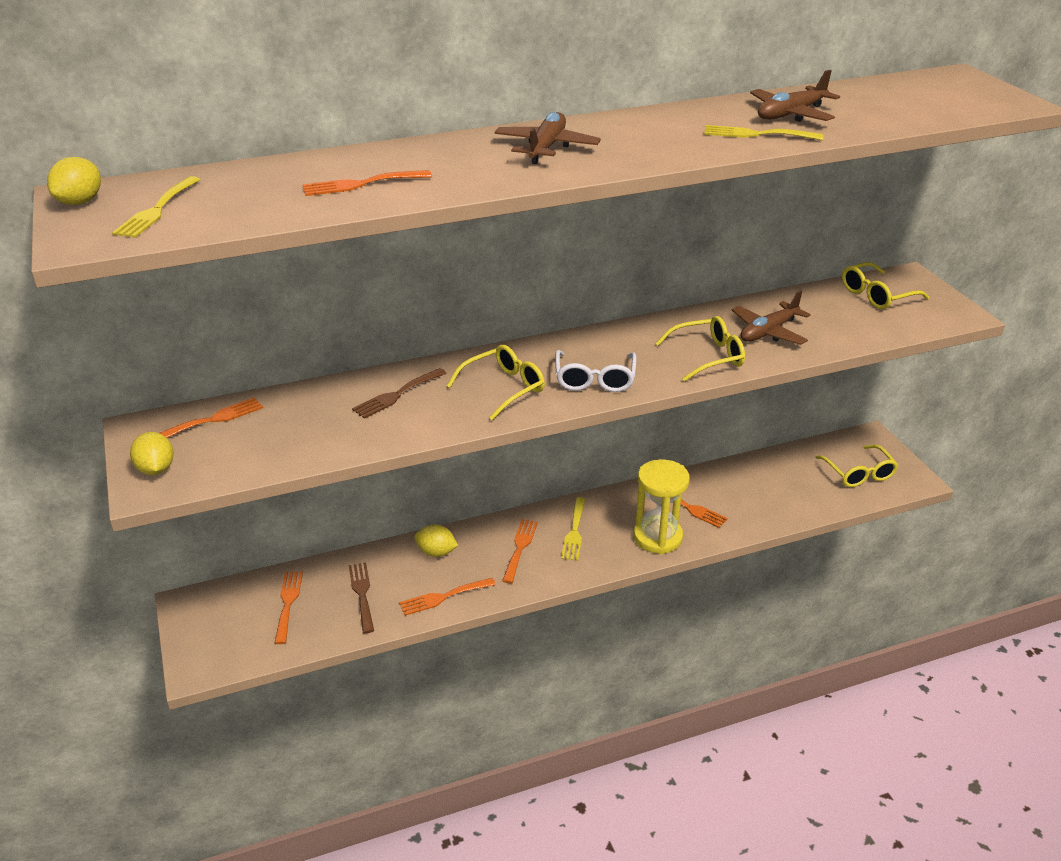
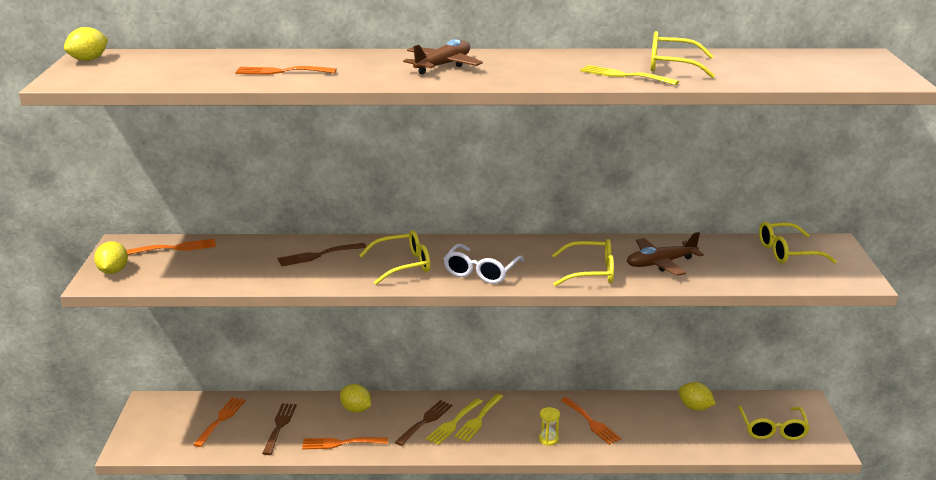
camera: 20 degrees right, 10 degrees down
yellow fork [112,176,200,238] -> yellow fork moved to [426,398,483,445]
orange fork [502,519,538,583] -> brown fork [395,400,453,446]
yellow hourglass [633,459,690,554] -> yellow hourglass [539,407,560,446], size x0.44
brown plane [750,70,840,122] -> yellow glasses [650,31,715,78]
none -> yellow lemon [678,382,716,411]

